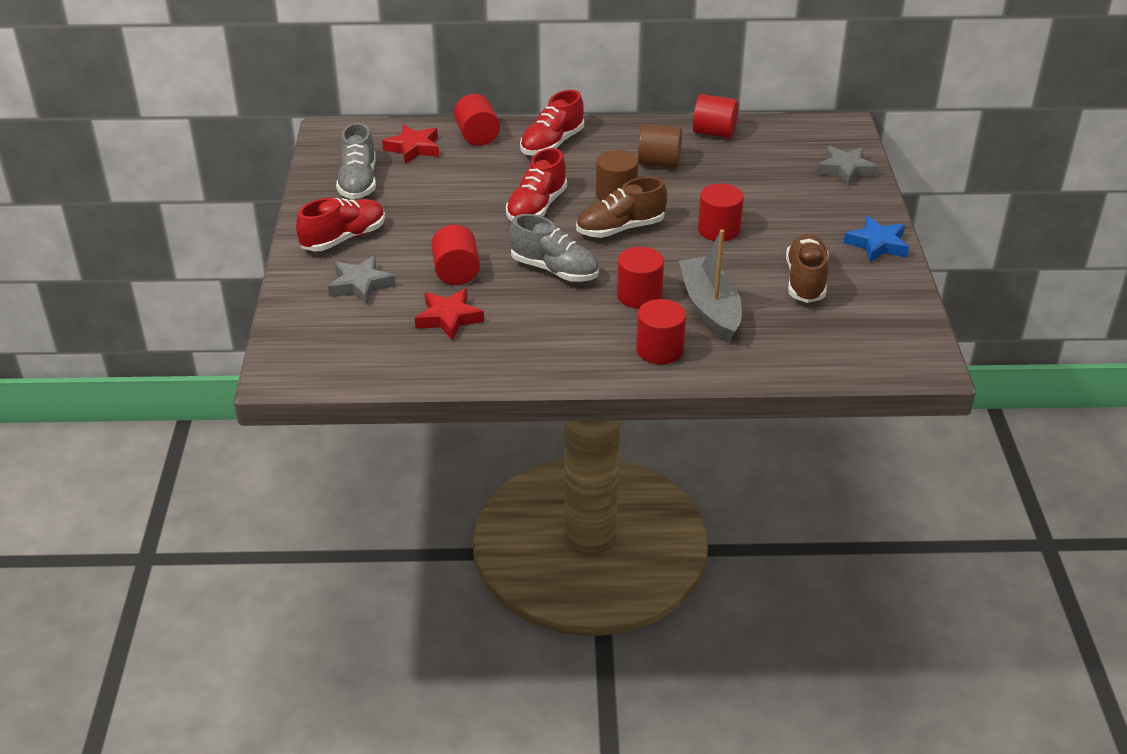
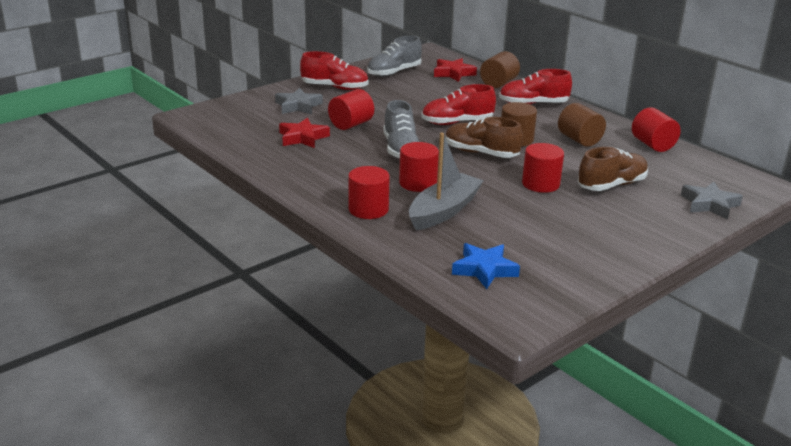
camera: 50 degrees right, 10 degrees down
red cylinder [454,94,500,146] -> brown cylinder [480,51,520,88]
brown shoe [786,234,828,303] -> brown shoe moved to [577,147,648,191]
blue star [844,216,909,262] -> blue star moved to [452,243,520,289]

